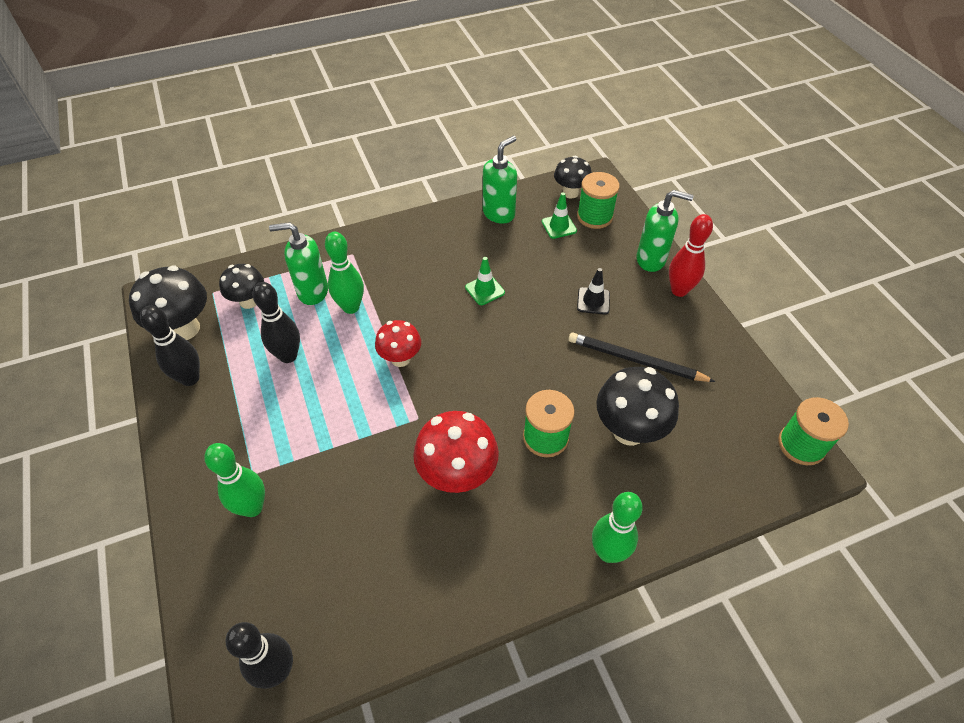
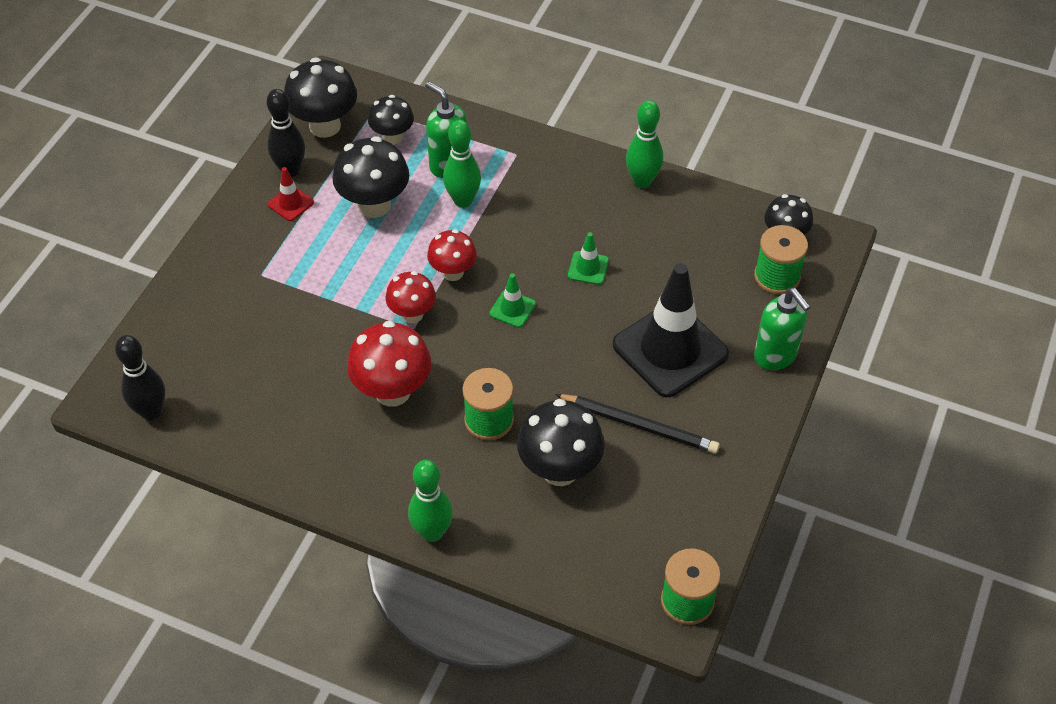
camera: 45 degrees right, 0 degrees up
green bowling pin [204,443,265,517] -> green bowling pin moved to [626,100,663,188]
black bowling pin [252,282,300,363] -> black mushroom [332,136,409,218]
green soap dispenser [483,136,517,224] -> none
green traffic cone [542,192,577,239] -> green traffic cone moved to [489,273,536,328]
black pencil [568,332,716,382] -> black pencil turned 135 degrees clockwise [555,394,720,454]
black traffic cone [577,268,610,315] -> black traffic cone [613,263,729,397], size x2.35
red bowling pin [669,214,713,297] -> none
none -> red traffic cone [268,167,314,221]
none -> red mushroom [385,271,436,323]

